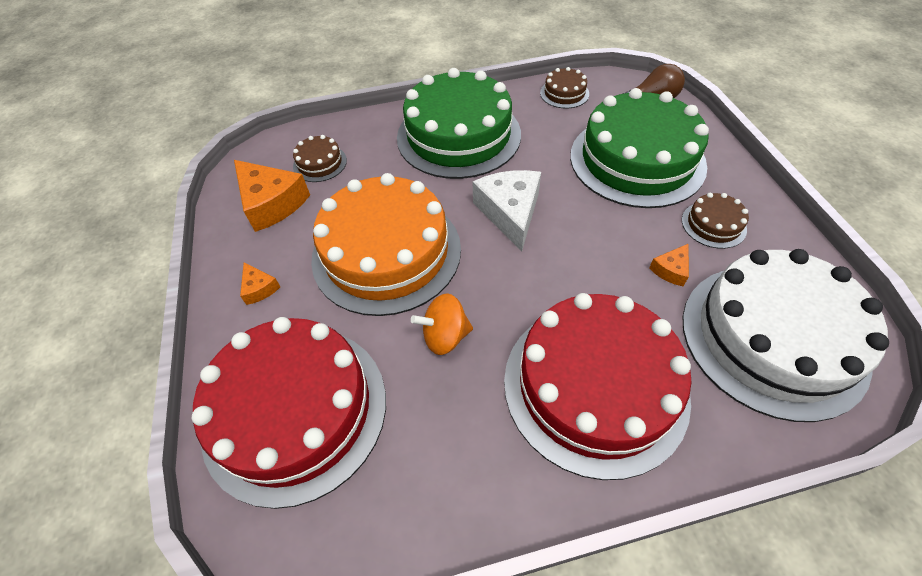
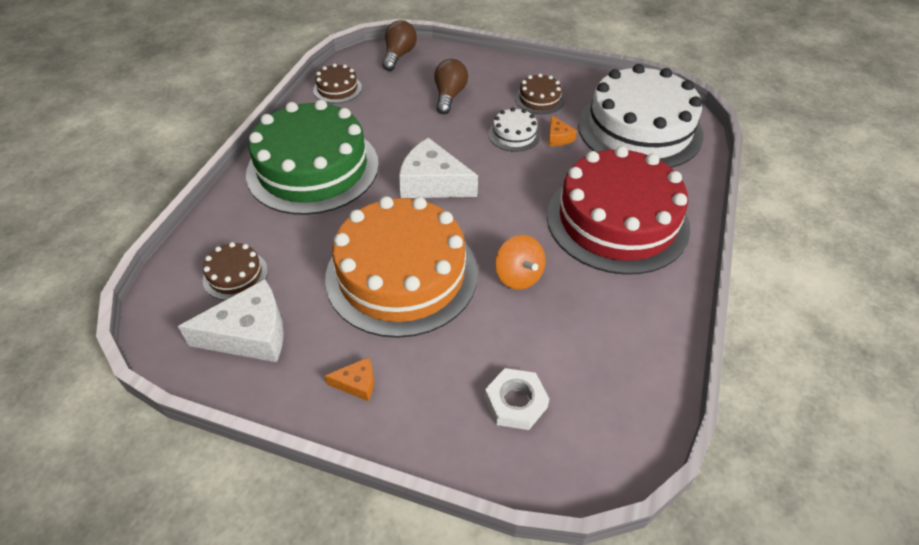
camera: 60 degrees left, 5 degrees down
red cake [192,317,386,509] -> white nut [485,368,549,430]
orange cheese [234,160,310,232] -> white cheese [178,279,284,362]
orange spinning top [411,293,473,355] -> orange spinning top turned 45 degrees counterclockwise [495,235,545,290]
green cake [570,88,709,208] -> brown light bulb [434,59,468,114]
none -> white cake [488,107,540,152]

